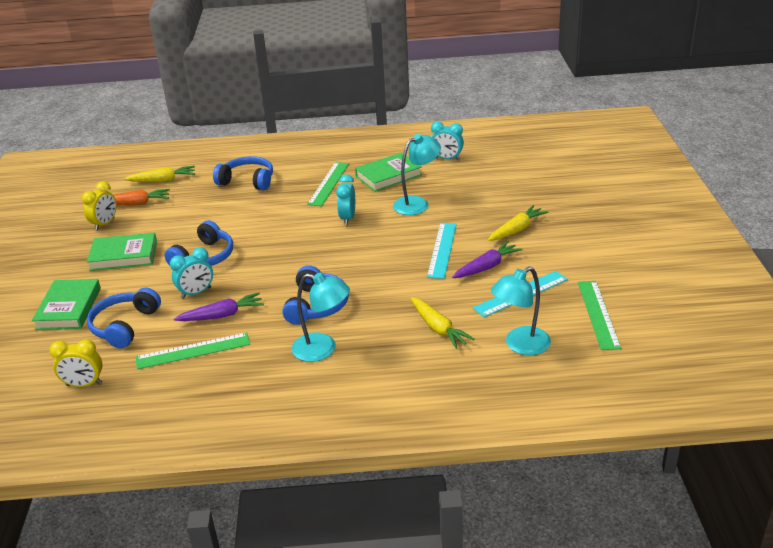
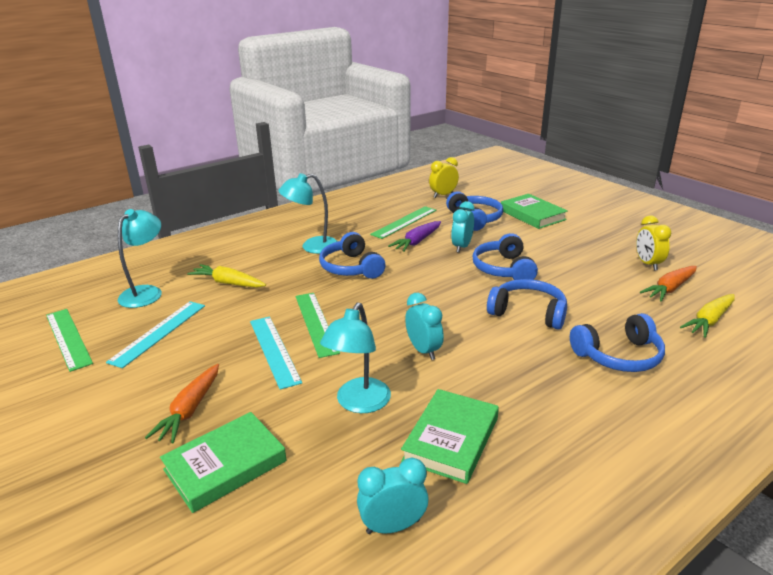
camera: 145 degrees right, 5 degrees down
green book [87,233,157,271] -> green book moved to [160,412,287,513]
green ruler [307,162,349,206] -> green ruler moved to [296,293,340,358]
purple carrot [452,241,523,278] -> none
yellow carrot [488,205,548,241] -> orange carrot [145,364,219,443]
none -> blue headphones [487,279,567,329]

